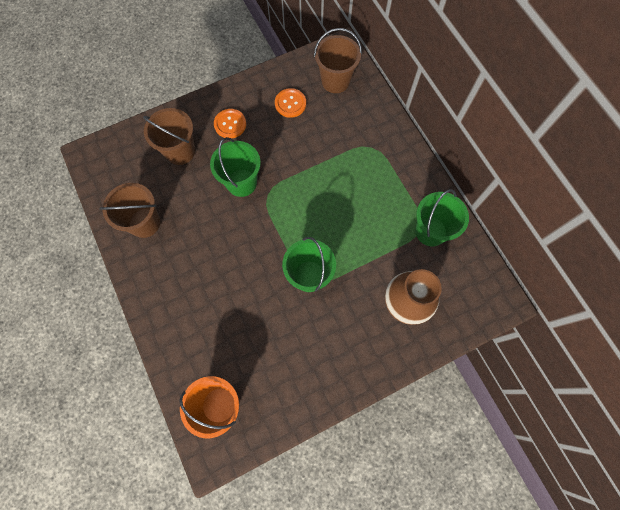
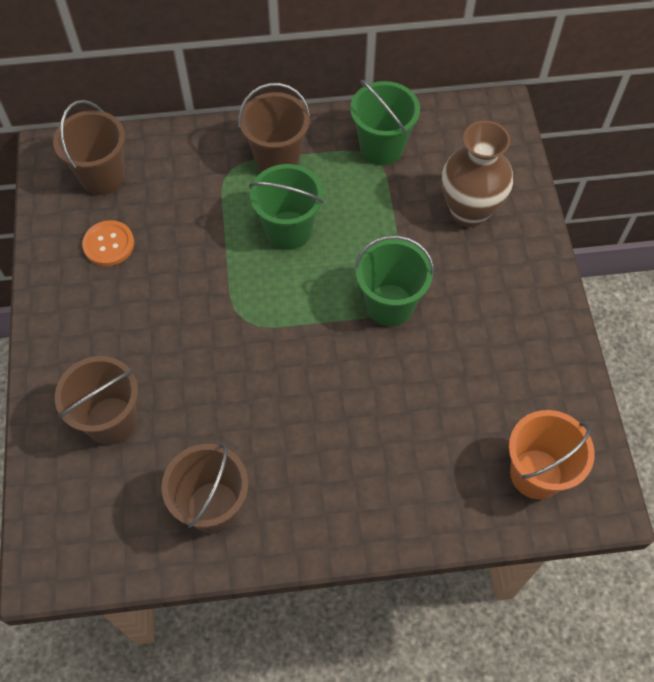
camera: 70 degrees left, 10 degrees down
green bucket [210,137,261,197] -> green bucket moved to [249,164,324,250]
orange button [214,109,246,139] -> none
none -> brown bucket [238,83,310,172]

